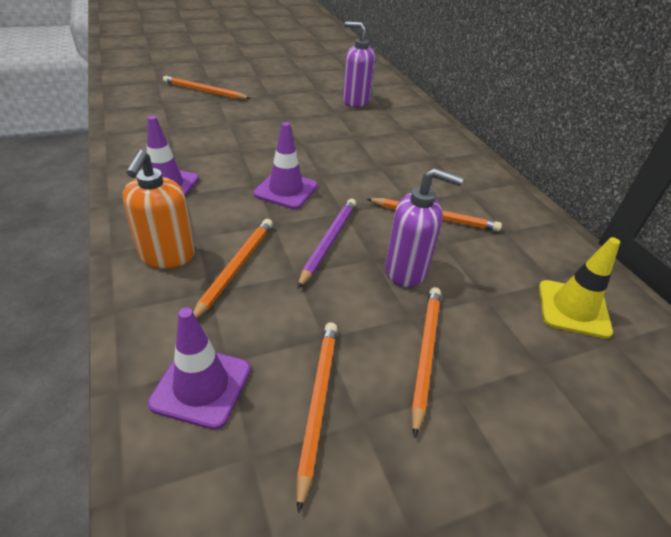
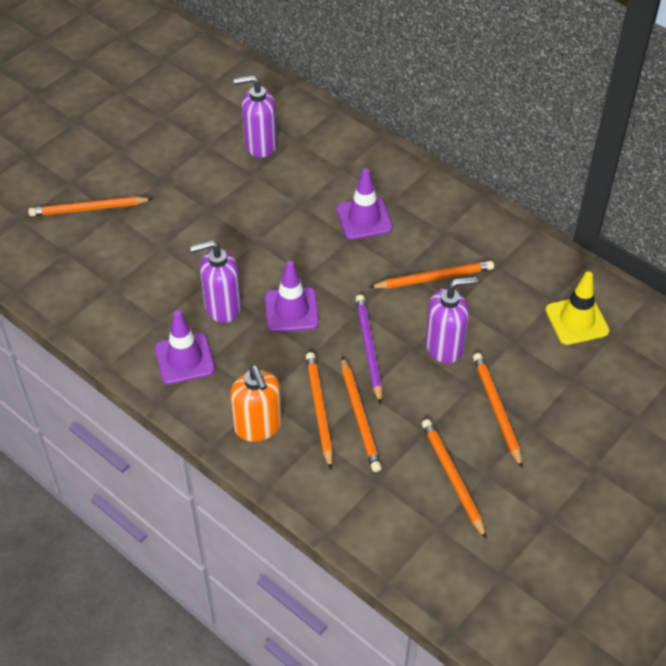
camera: 25 degrees left, 10 degrees up
purple traffic cone [148,308,250,430] -> purple traffic cone moved to [336,168,393,240]
none -> purple soap dispenser [190,240,242,323]
none -> orange pencil [341,356,382,472]

